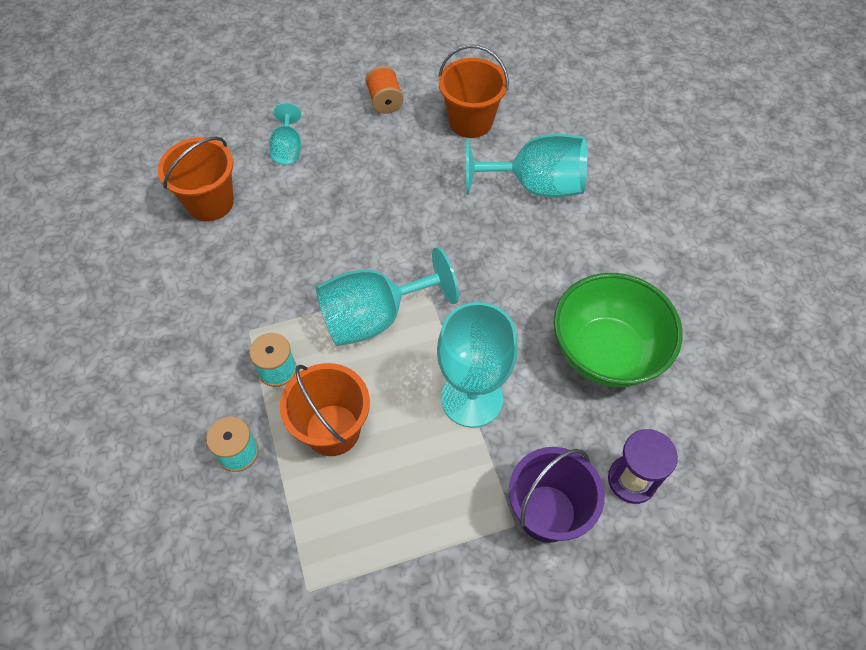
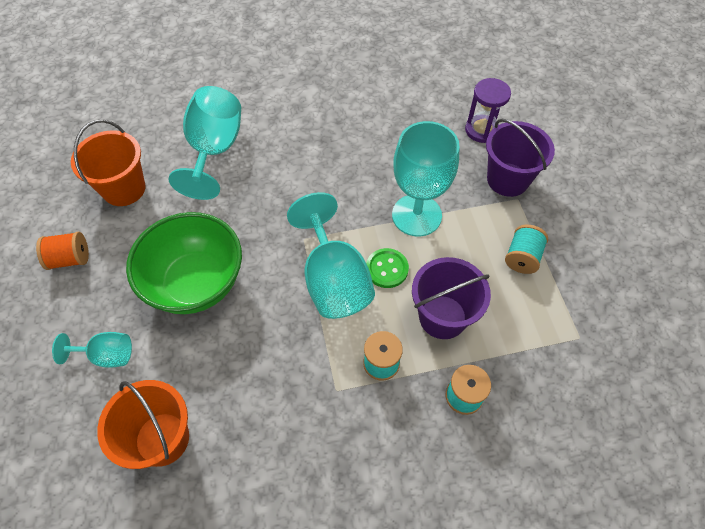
camera: 85 degrees left, 0 degrees up
orange bucket [280,363,370,456] -> purple bucket [412,257,491,339]
green bowl [554,273,683,387] -> green bowl moved to [126,212,242,314]
none -> green button [366,248,409,288]
none -> turquoise spool [505,225,548,274]

